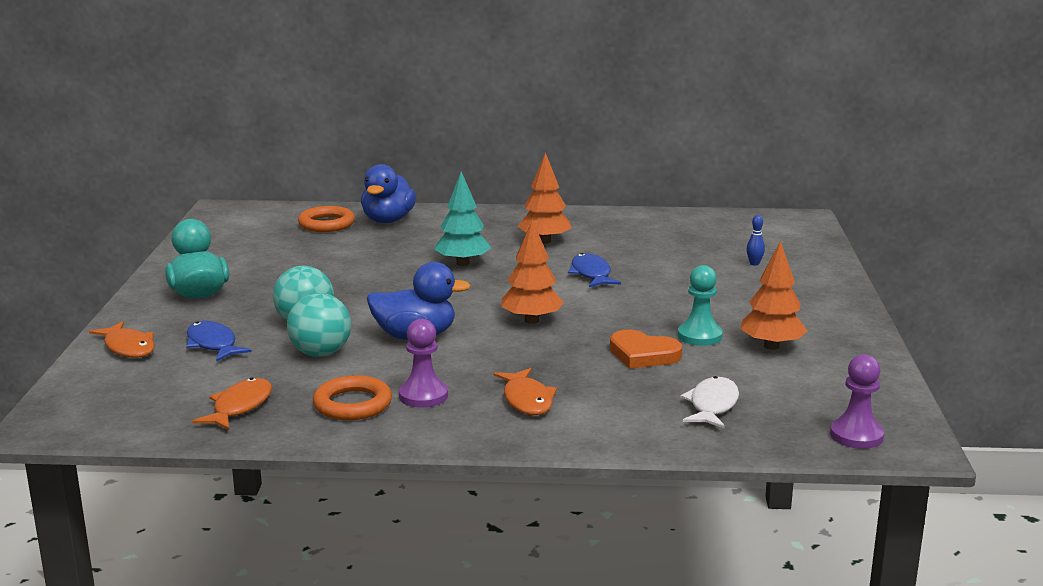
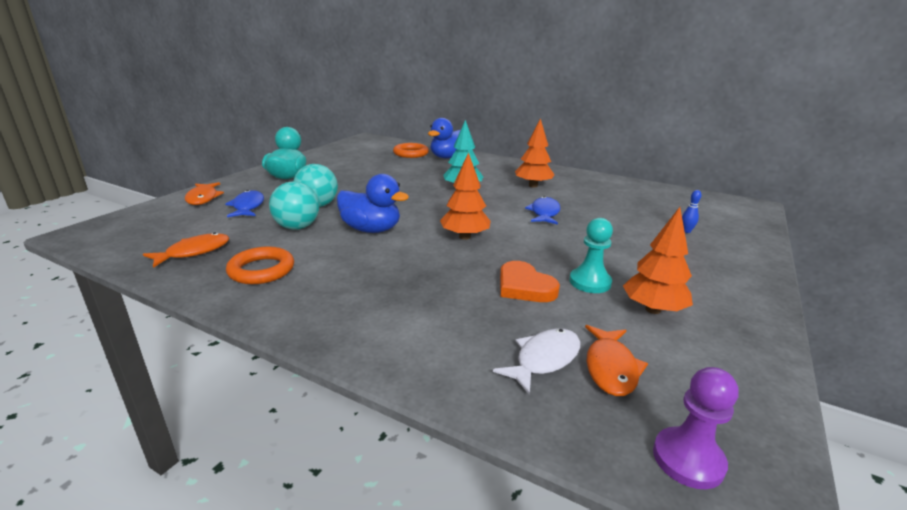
camera: 25 degrees right, 5 degrees up
purple pawn [399,319,448,408] -> none
orange fish [494,368,557,415] -> orange fish moved to [585,325,648,396]

